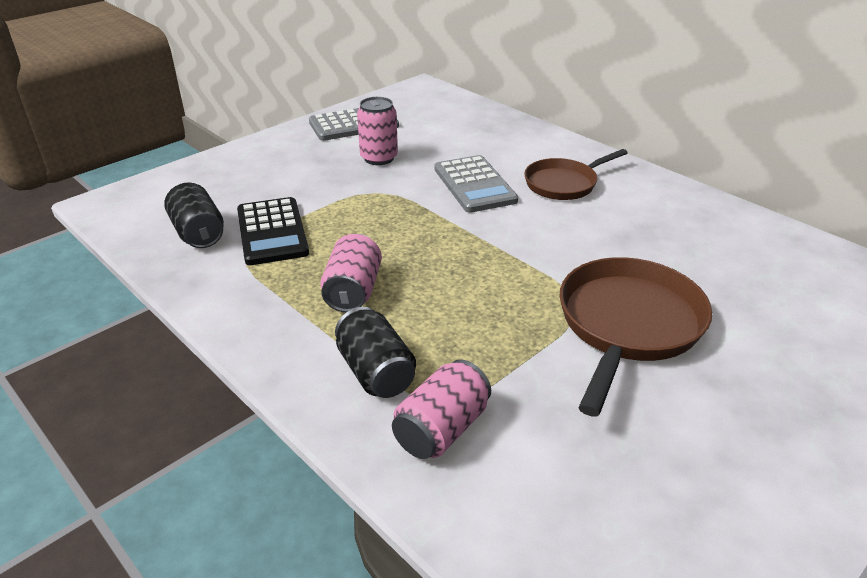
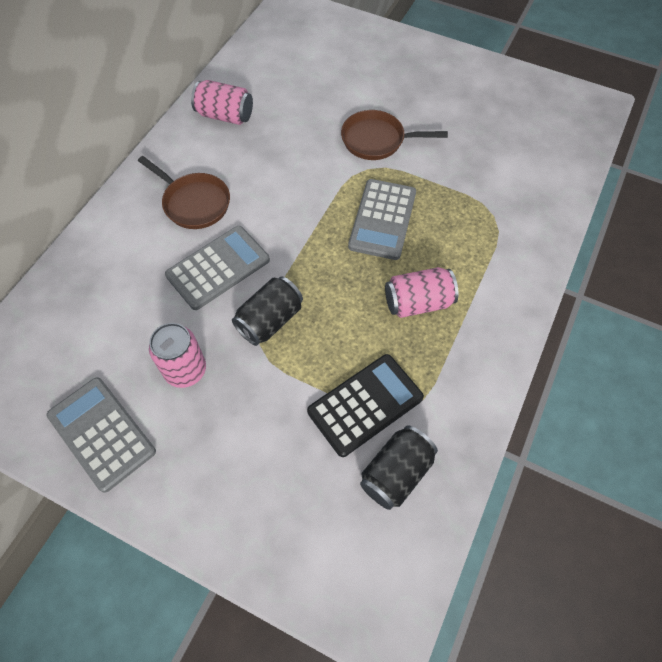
camera: 110 degrees left, 25 degrees up
black can [335,307,416,398] -> black can moved to [232,277,303,346]
pink can [392,359,491,459] -> pink can moved to [191,80,253,125]
brown pan [559,257,712,416] -> brown pan [341,110,448,160], size x0.64
none -> grey calculator [348,179,416,260]

